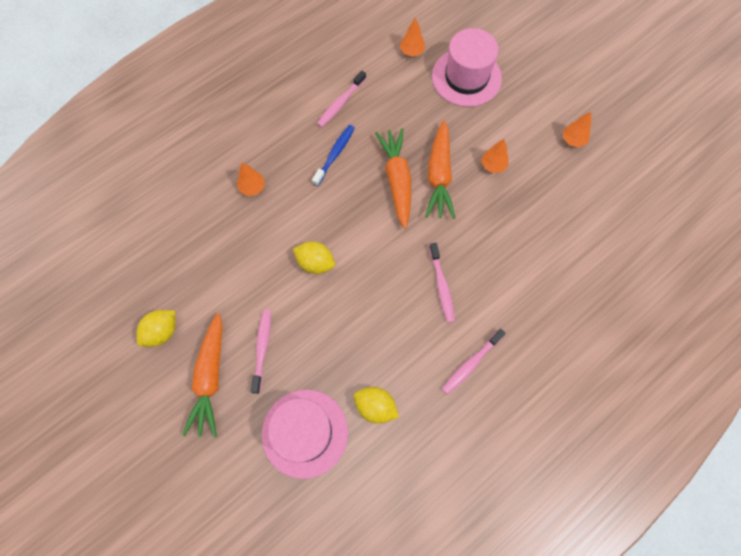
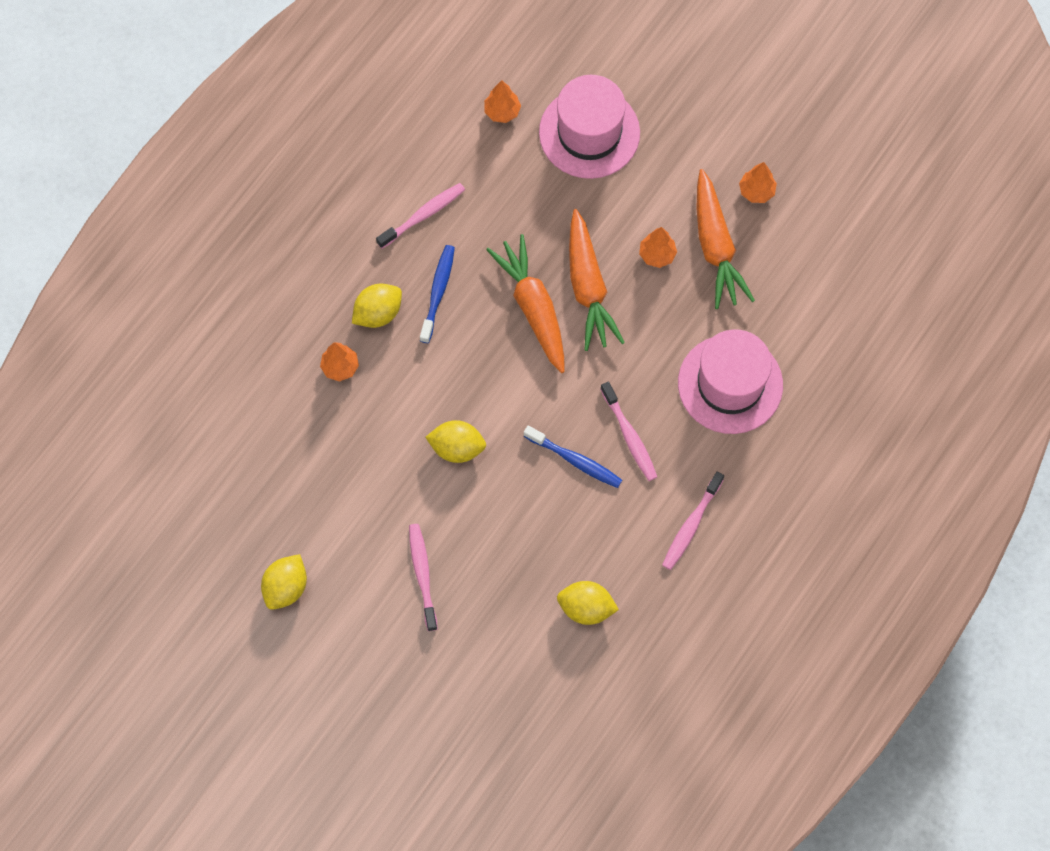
camera: 15 degrees left, 0 degrees up
orange carrot [182,313,222,438] -> orange carrot moved to [696,169,755,309]
pink hat [262,389,348,479] -> pink hat moved to [678,329,783,434]
pink toothbrush [317,70,366,127] -> pink toothbrush turned 150 degrees counterclockwise [376,183,465,249]
none -> yellow lemon [352,284,402,328]
none -> blue toothbrush [524,426,622,488]

